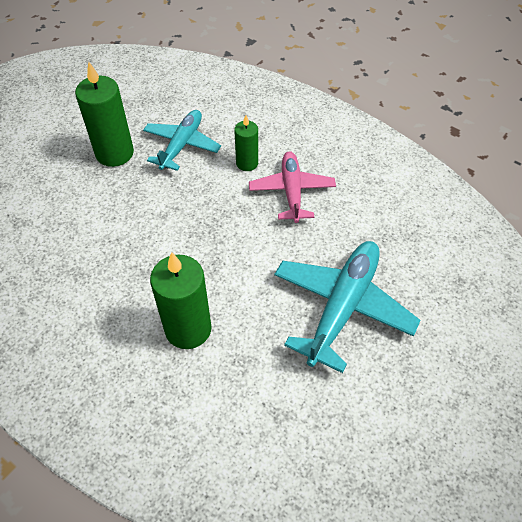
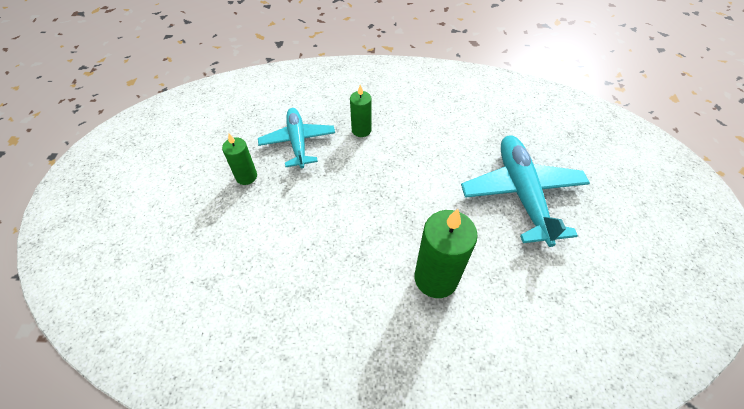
camera: 35 degrees left, 0 degrees up
green candle [75,61,134,167] -> green candle [222,134,257,185], size x0.58
pink plane [249,151,336,223] -> none

